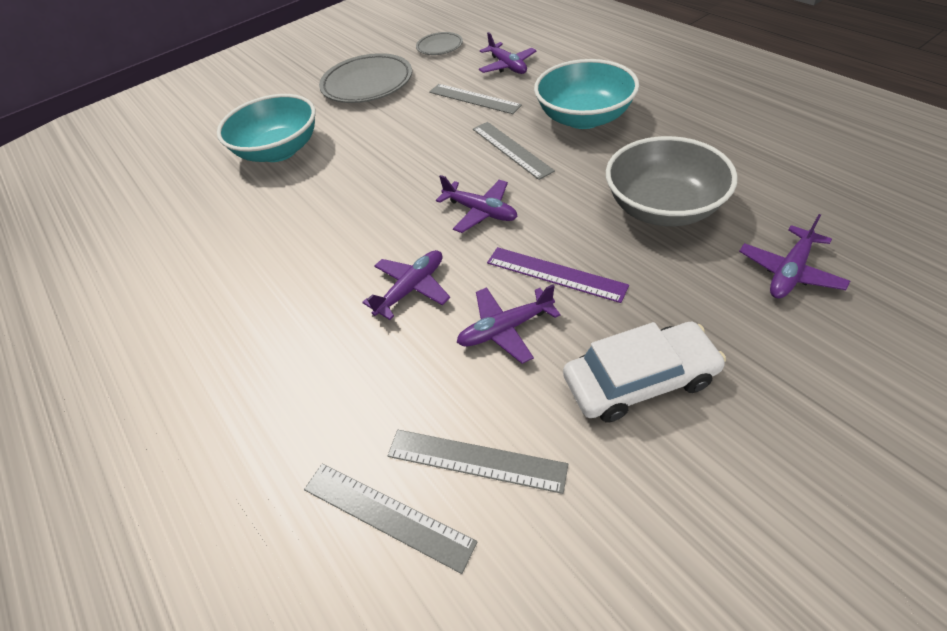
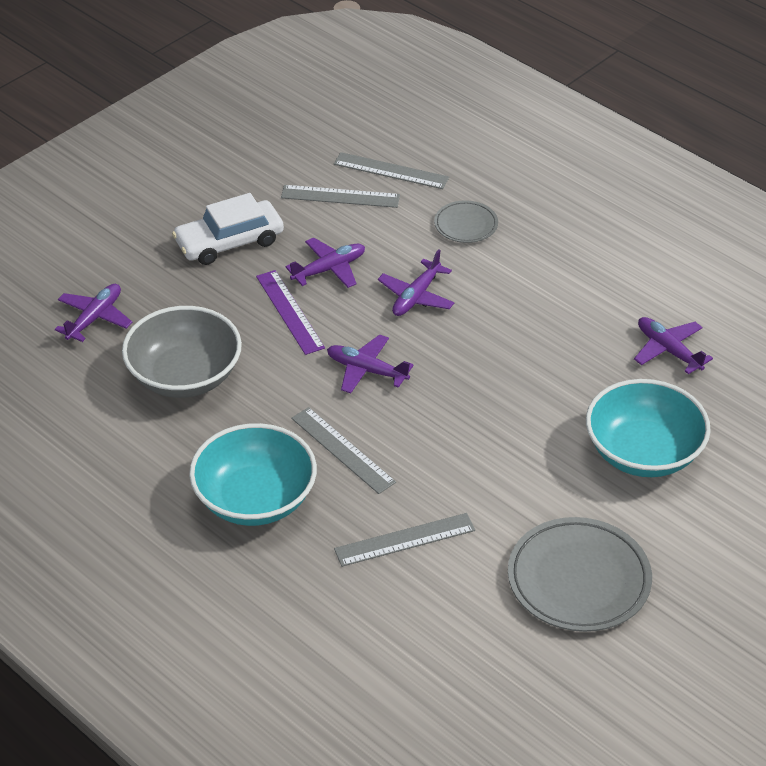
camera: 165 degrees right, 5 degrees down
grey plate [416,32,463,55] -> grey plate moved to [434,200,498,243]
grey ruler [429,84,522,114] -> grey ruler turned 45 degrees counterclockwise [334,513,475,567]
purple plane [479,32,536,74] -> purple plane moved to [634,317,713,374]
purple ruler [487,247,629,303] -> purple ruler turned 45 degrees clockwise [256,270,325,355]

